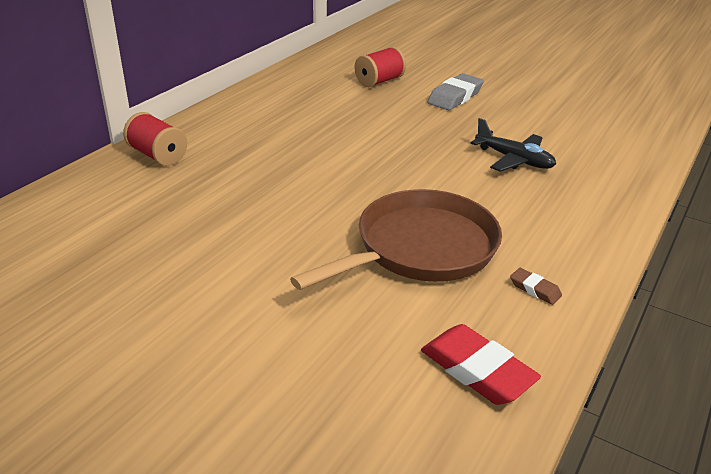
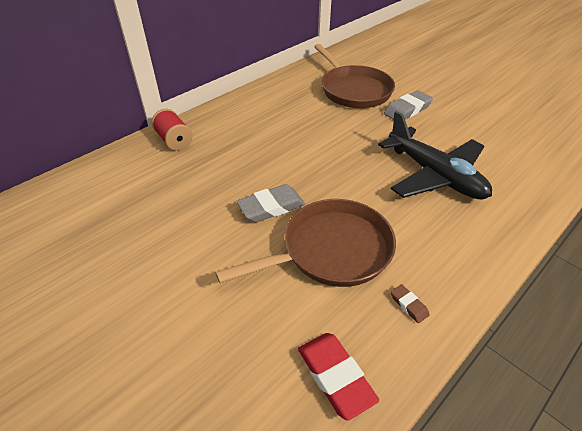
camera: 15 degrees right, 10 degrees up
red spool [355,47,406,87] -> brown pan [314,44,395,108]
black plane [471,118,556,172] -> black plane [378,111,492,200], size x1.75
none -> grey eraser [236,184,305,222]

